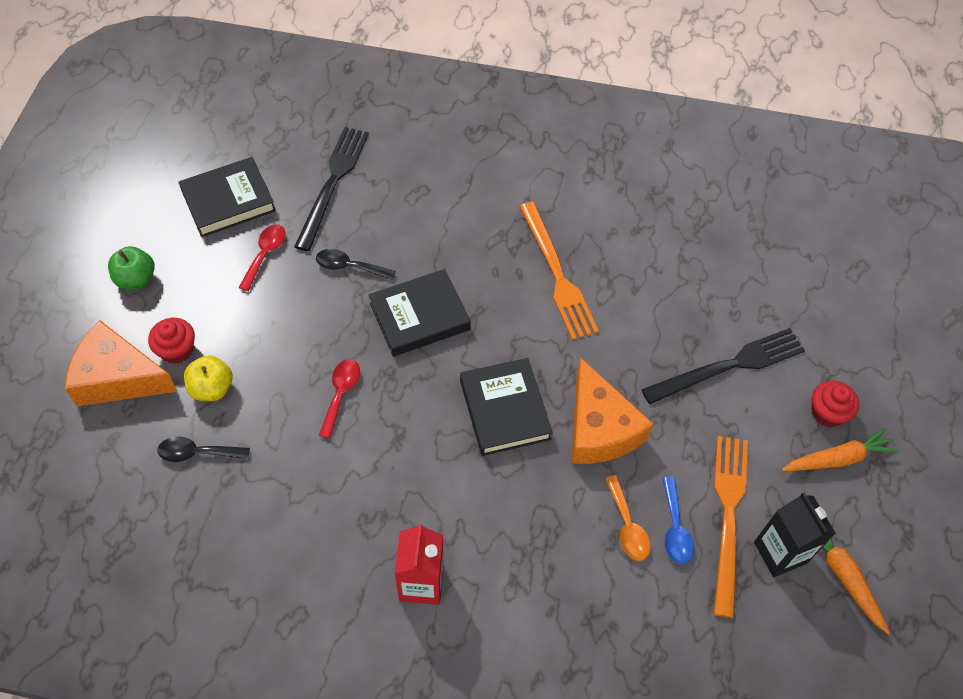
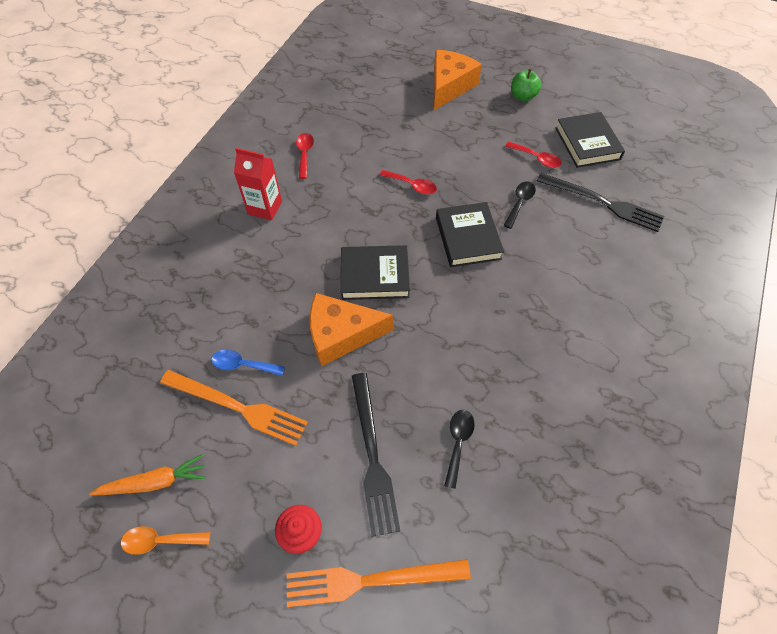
camera: 105 degrees right, 0 degrees up
red cupcake [148,318,195,364] -> none
black spoon [157,437,250,462] -> black spoon moved to [444,410,475,489]
yellow apple [184,355,233,401] -> none
orange fork [519,202,599,340] -> orange fork moved to [287,559,471,607]
orange spoon [605,475,651,561] -> orange spoon moved to [121,526,210,555]
black carton [754,492,836,577] -> none
orange carrot [782,428,899,471] -> none
none -> red spoon [296,133,314,179]

